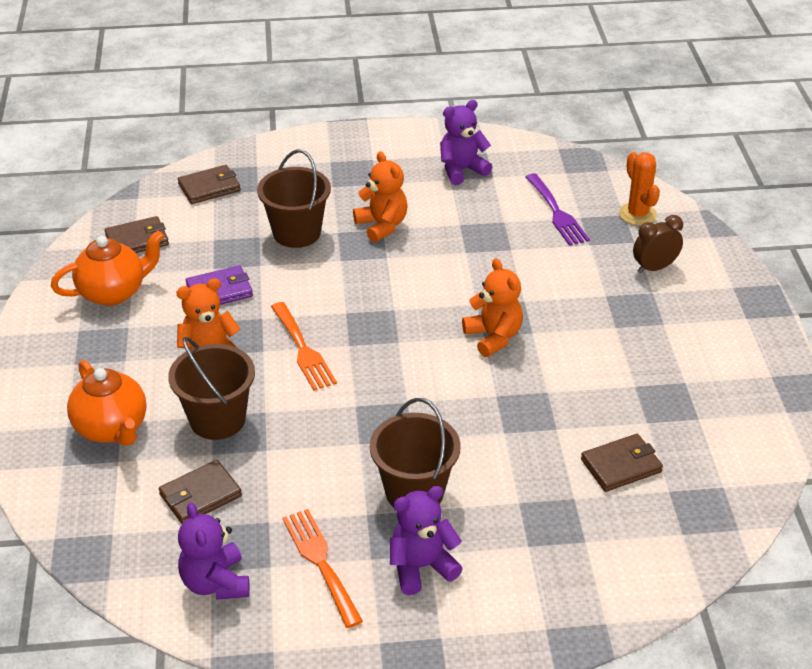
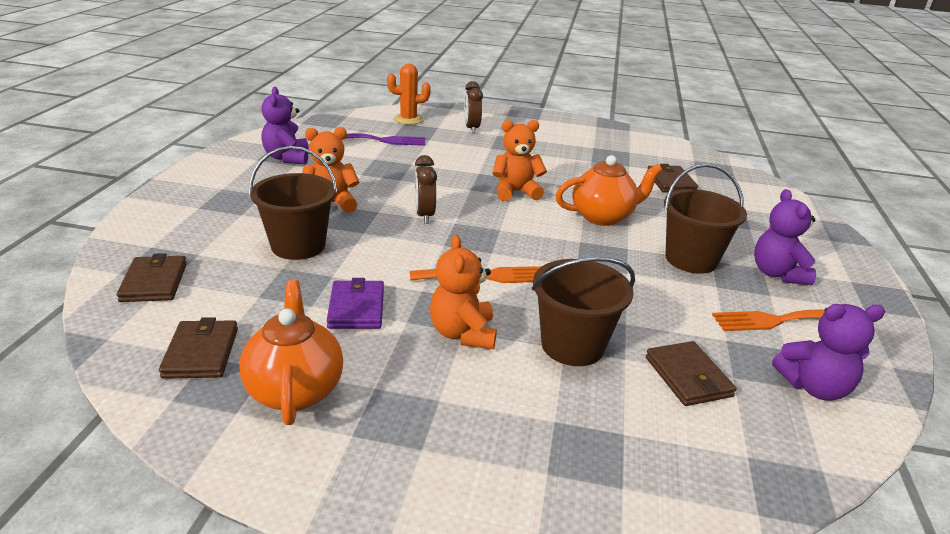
camera: 75 degrees left, 10 degrees down
orange teapot [67,360,146,446] -> orange teapot moved to [555,155,662,226]
none -> brown clock [415,155,437,223]

